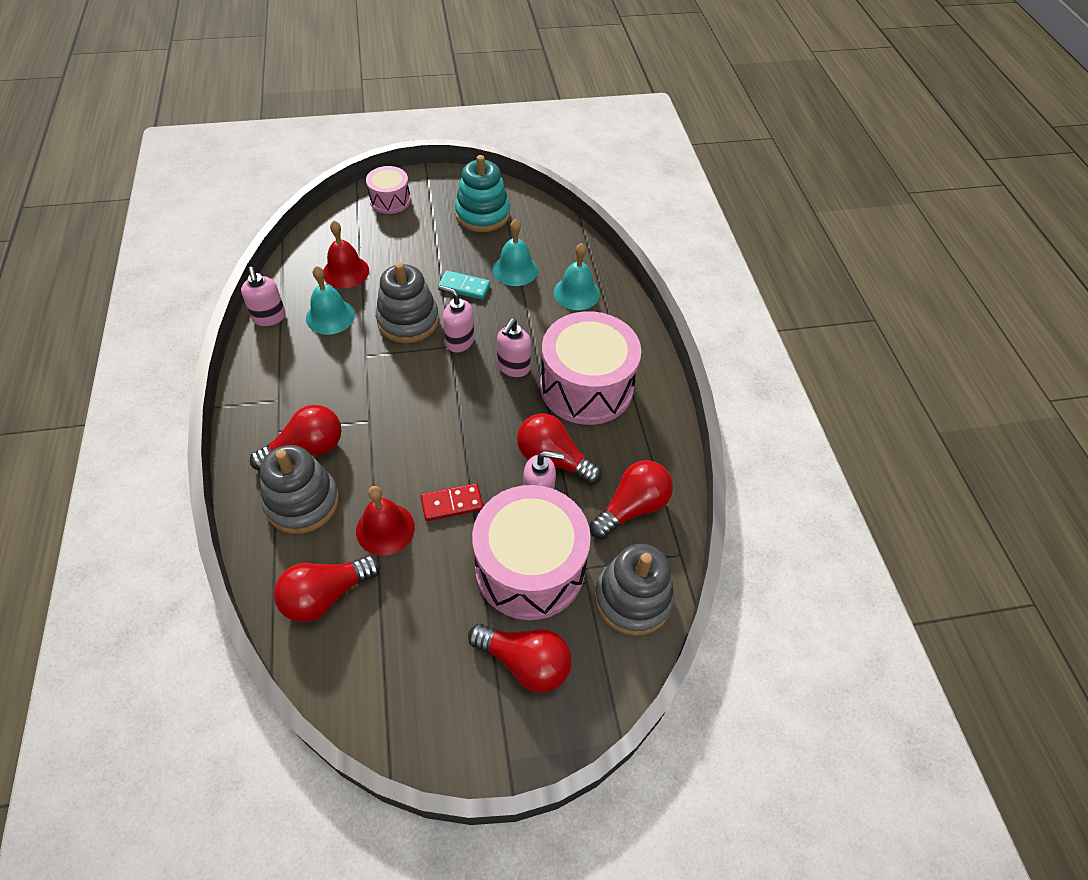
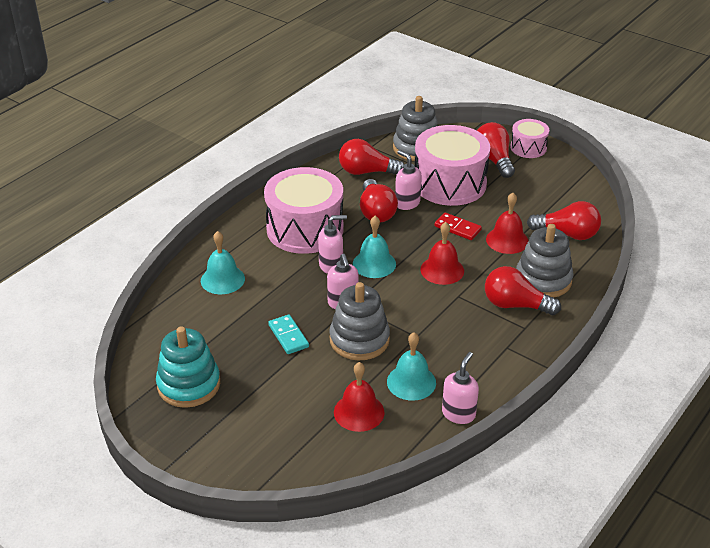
camera: 130 degrees left, 15 degrees down
pink drum [366,166,411,214] -> pink drum moved to [510,119,549,158]
turquoise bell [493,219,538,286] -> turquoise bell moved to [353,216,396,278]
none -> red bell [421,222,464,285]

